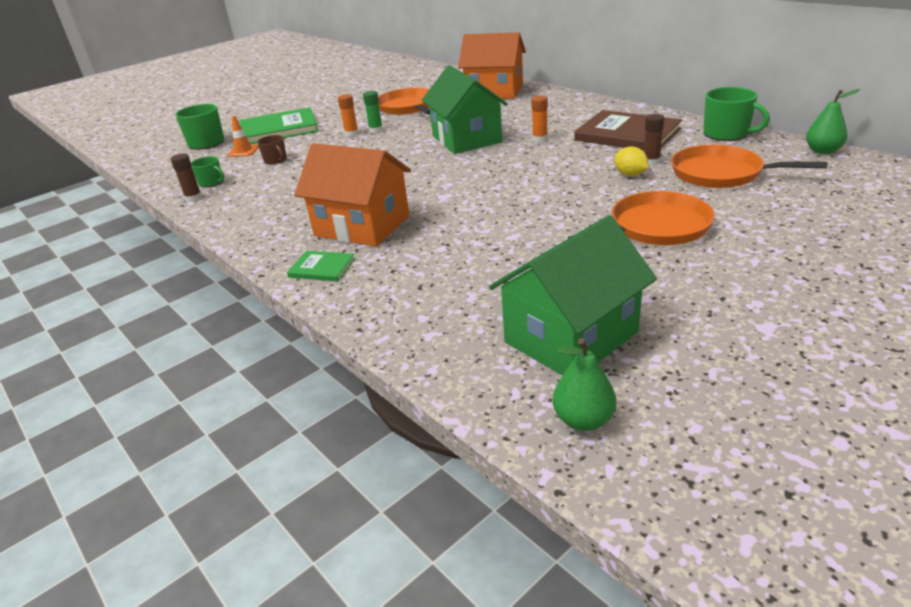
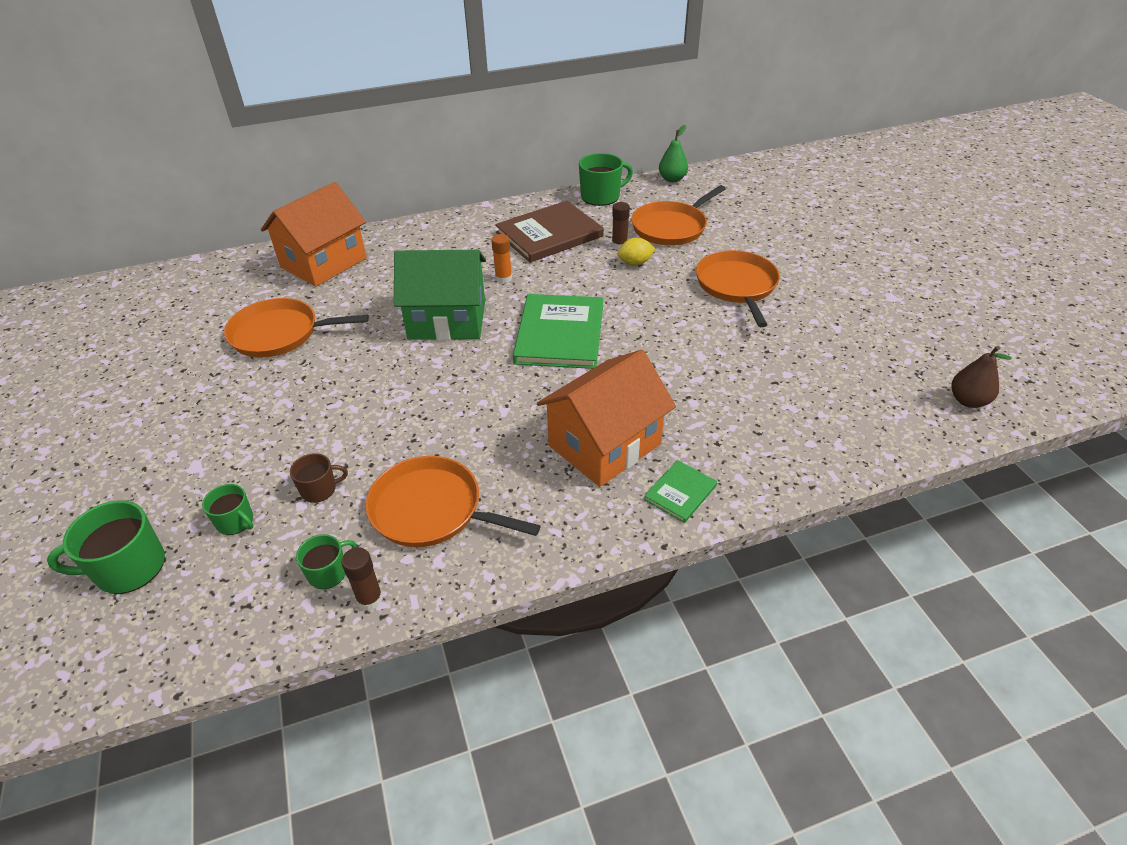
camera: 70 degrees left, 10 degrees up
orange traffic cone [228,116,259,157] -> green mug [202,484,253,535]
green book [240,107,318,144] -> green book moved to [513,294,603,369]
orange glue stick [338,94,359,137] -> none
green glue stick [363,91,383,133] -> none
green house [489,215,657,376] -> none
green pear [553,338,616,431] -> brown pear [951,346,1012,408]
none -> orange pan [366,456,541,547]

